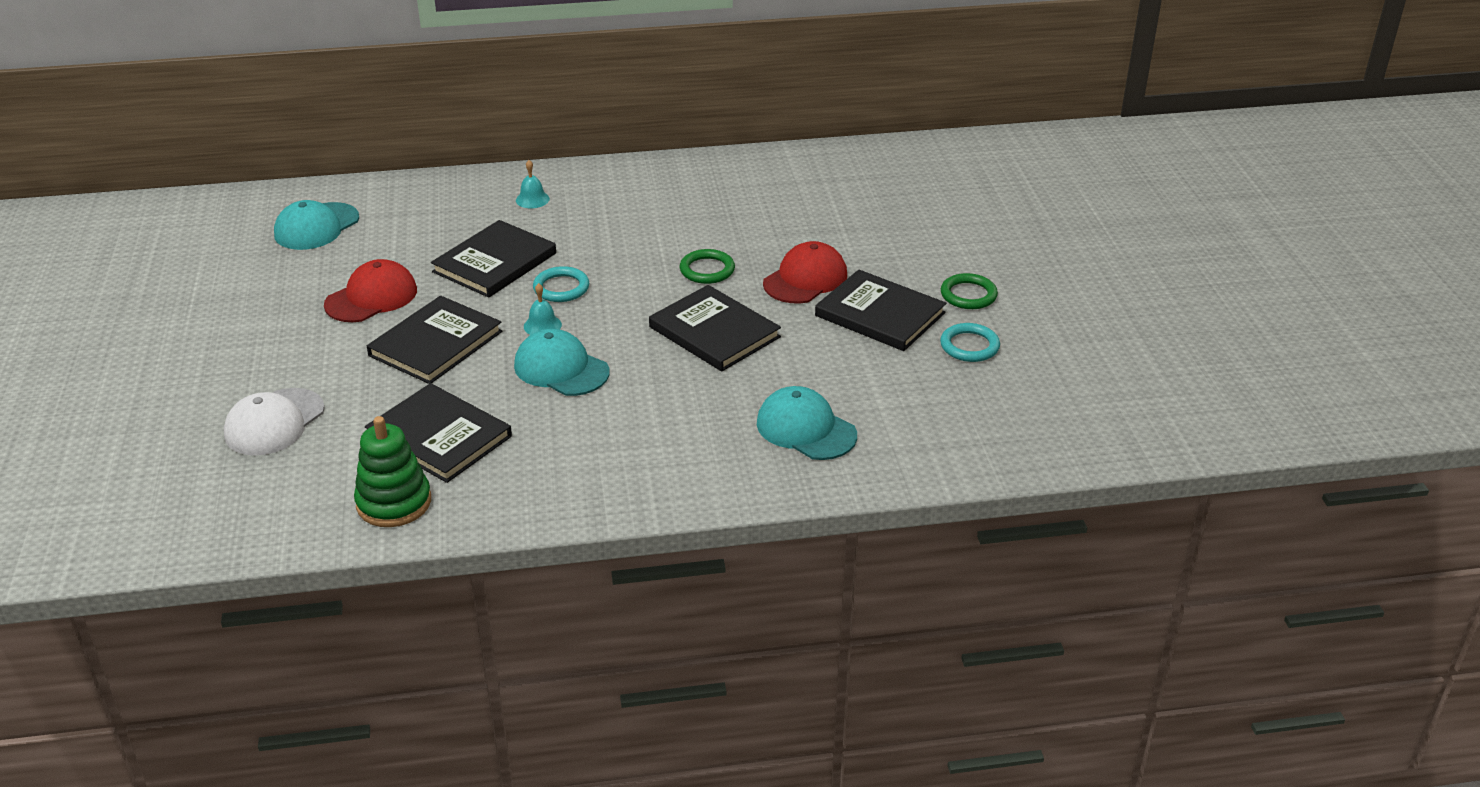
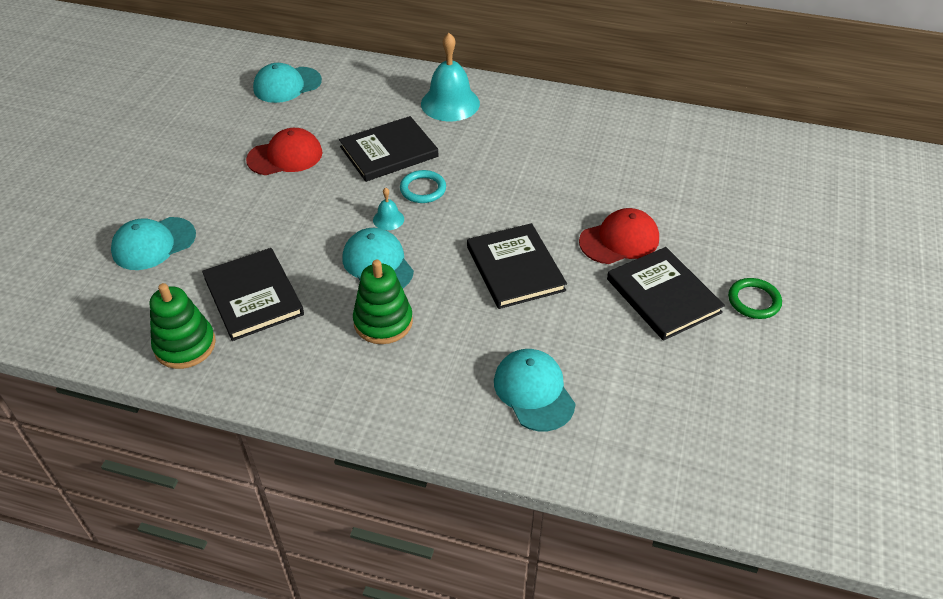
camera: 25 degrees right, 10 degrees up
white cap [224,388,325,456] -> turquoise cap [111,217,196,270]
black book [367,296,502,384] -> none
turquoise bell [516,160,550,208] -> turquoise bell [421,33,480,121], size x2.17
green ring [680,249,735,284] -> none
turquoise ring [940,323,1000,362] -> none
none -> green stacking toy [353,260,413,344]

